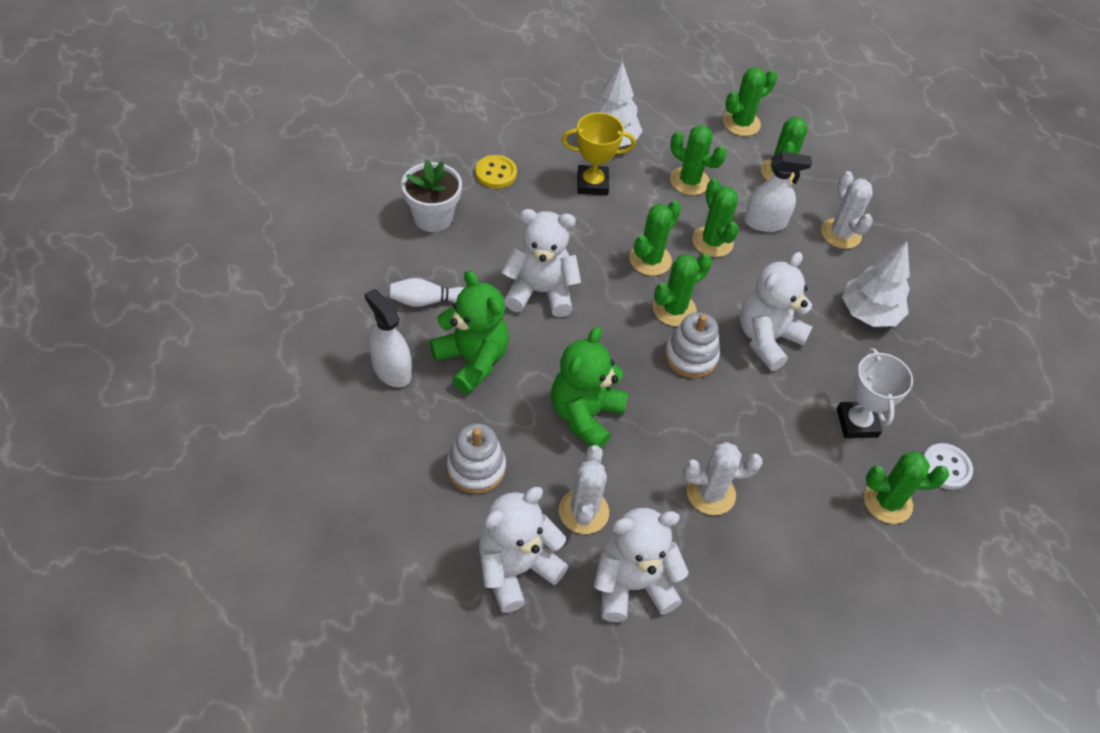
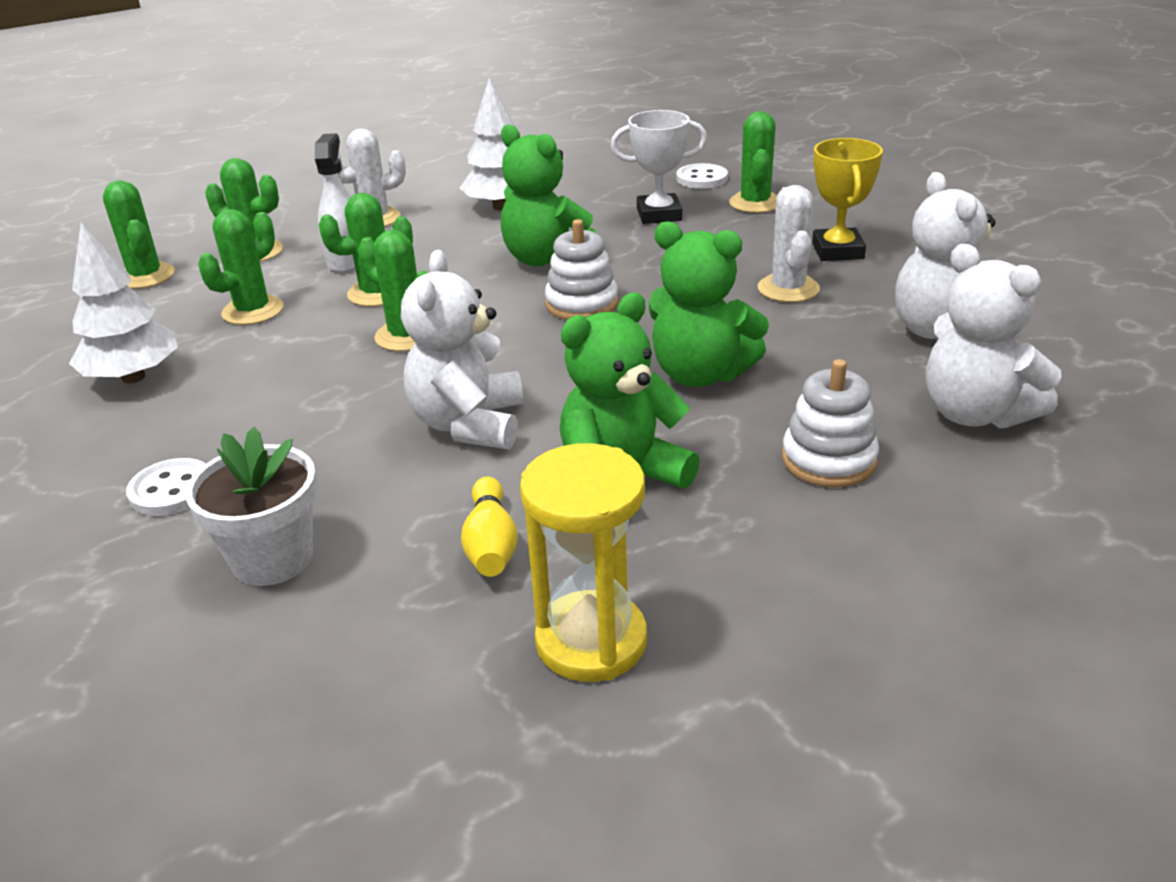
camera: 85 degrees left, 20 degrees down
white spray bottle [365,289,412,387] -> none
white bowling pin [389,278,464,307] -> yellow bowling pin [461,477,518,577]
yellow button [475,155,517,188] -> white button [126,458,205,516]
white cactus [559,445,609,534] -> none
yellow trophy [561,113,636,196] -> yellow trophy moved to [812,138,883,261]
green cactus [653,254,712,327] -> none
white teddy bear [740,252,812,371] -> green teddy bear [501,124,597,267]
none -> yellow hourglass [520,443,647,682]

